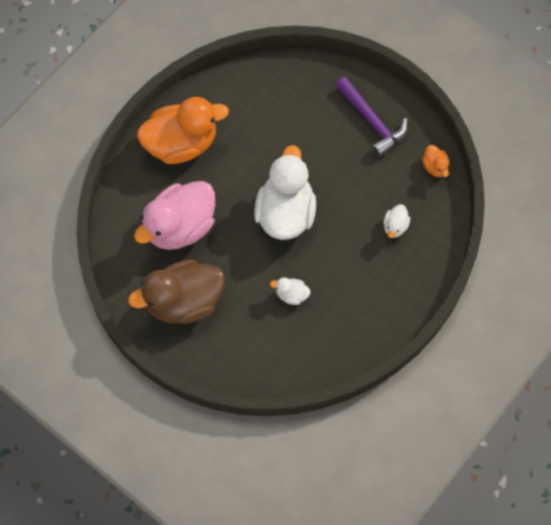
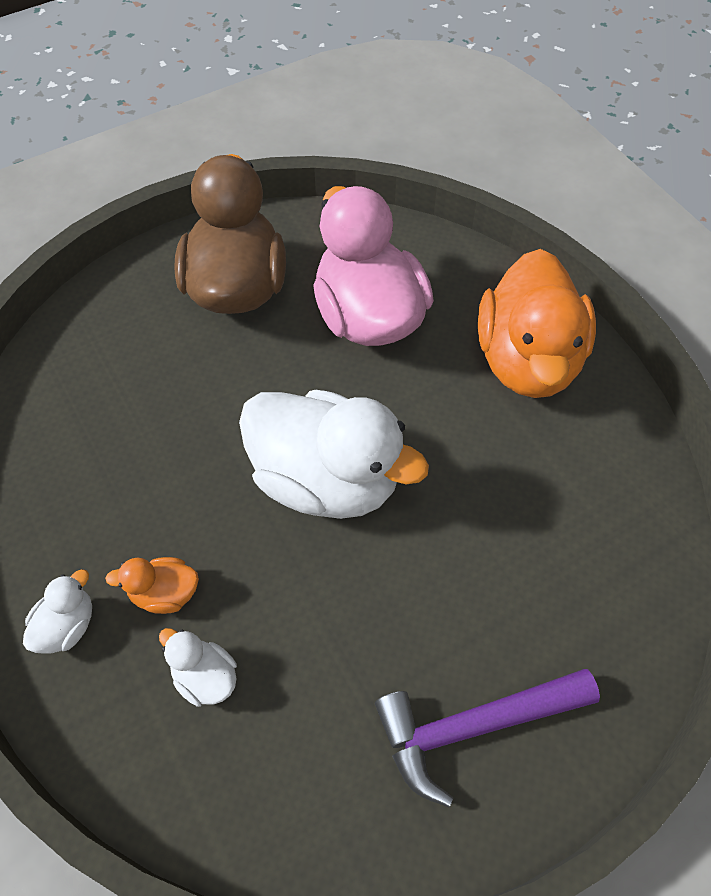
camera: 110 degrees right, 10 degrees down
white duck [270,277,310,305] -> white duck moved to [23,569,92,653]
orange duck [422,145,449,177] -> orange duck moved to [105,557,199,614]

